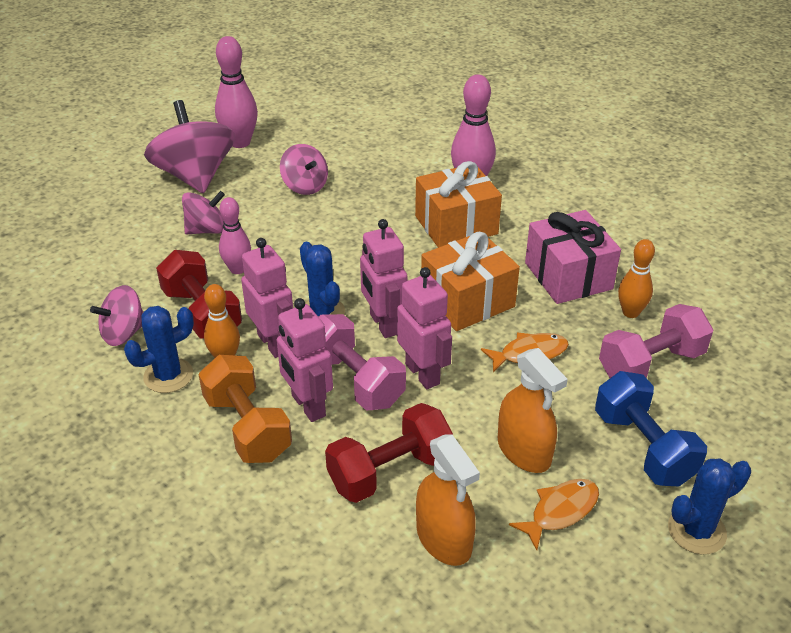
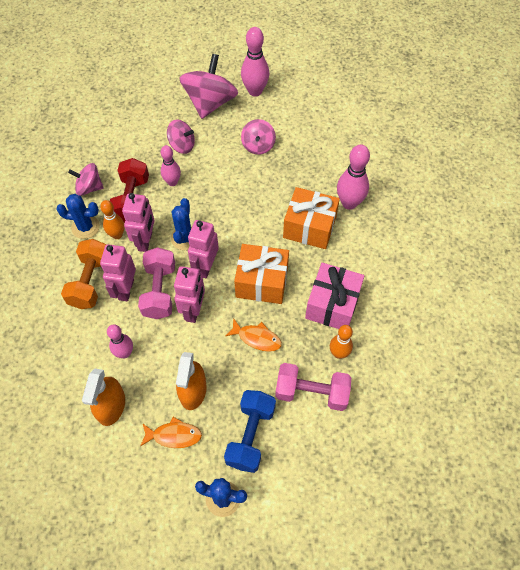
camera: 40 degrees right, 20 degrees up
red dumbbell [325,403,453,503] -> pink bowling pin [107,324,133,358]

